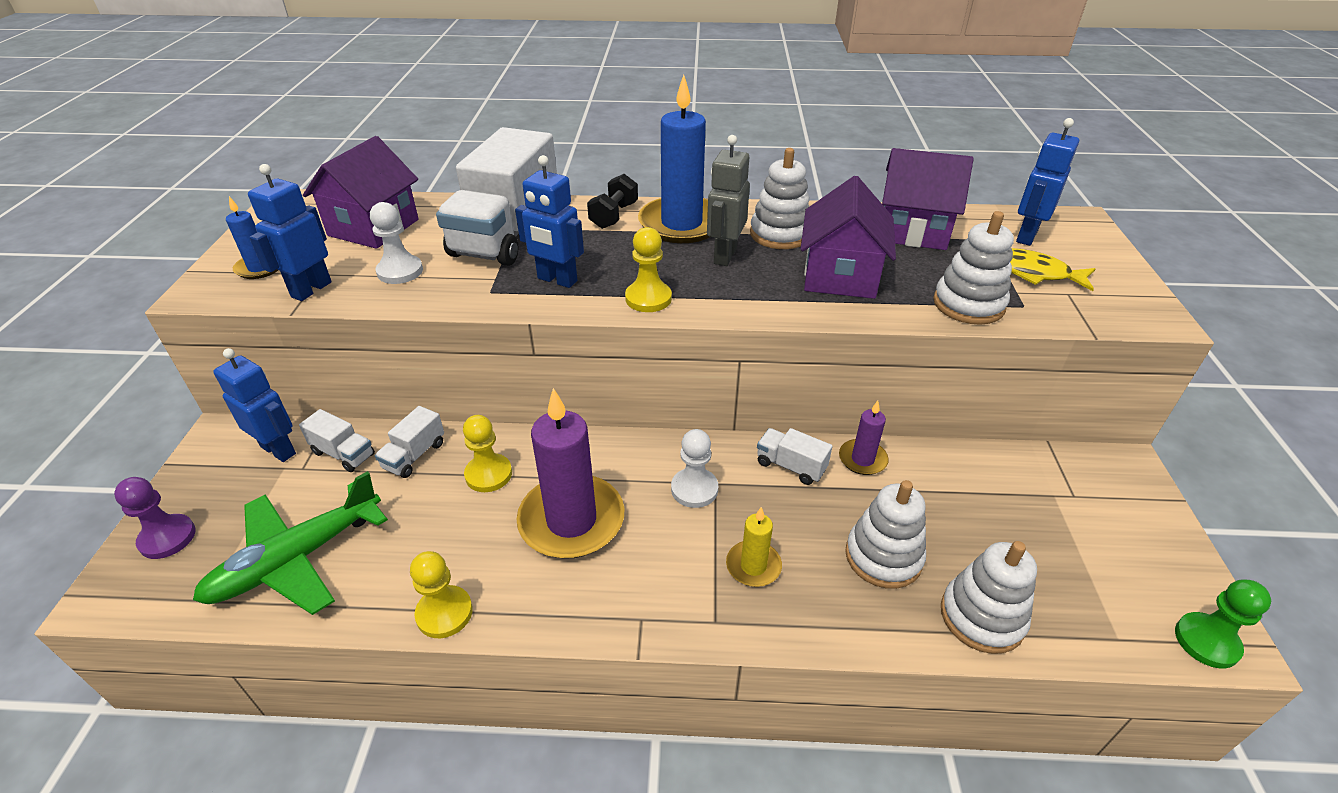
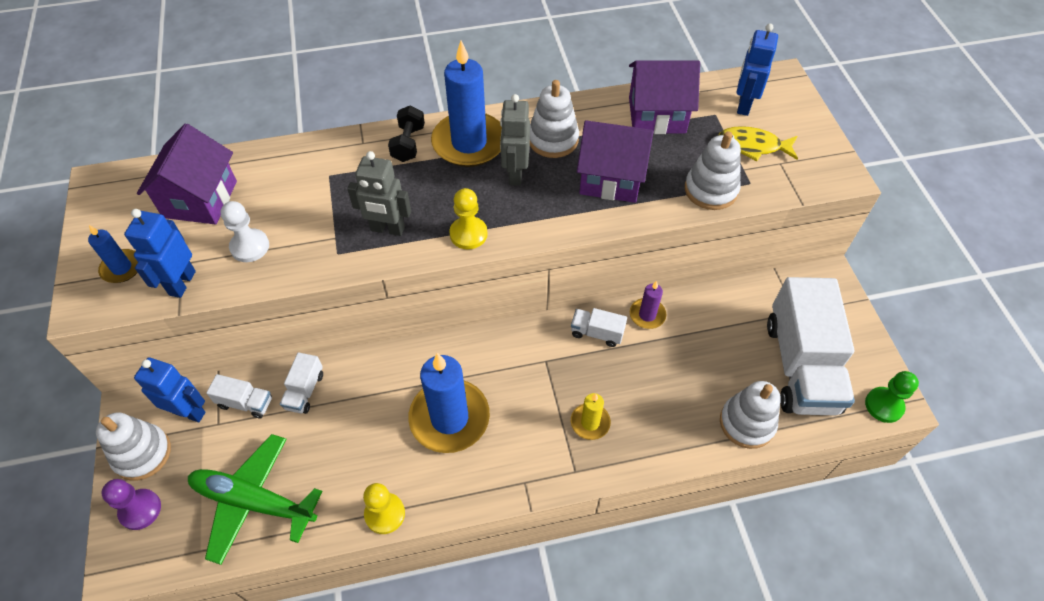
camera: 15 degrees left, 15 degrees up
green plane [193,471,388,615] -> green plane turned 75 degrees clockwise [188,434,323,565]
white truck [436,127,557,266] -> white truck moved to [767,277,855,415]
yellow pawn [463,415,512,492] -> none
blue robot [515,155,584,288] -> grey robot [347,151,411,236]
purple candle [516,388,624,558] -> blue candle [408,353,490,453]
white pawn [671,429,718,508] -> none
purple house [801,176,896,299] -> purple house turned 75 degrees counterclockwise [577,120,654,203]
white stacking toy [845,480,926,589] -> white stacking toy moved to [96,412,171,481]

